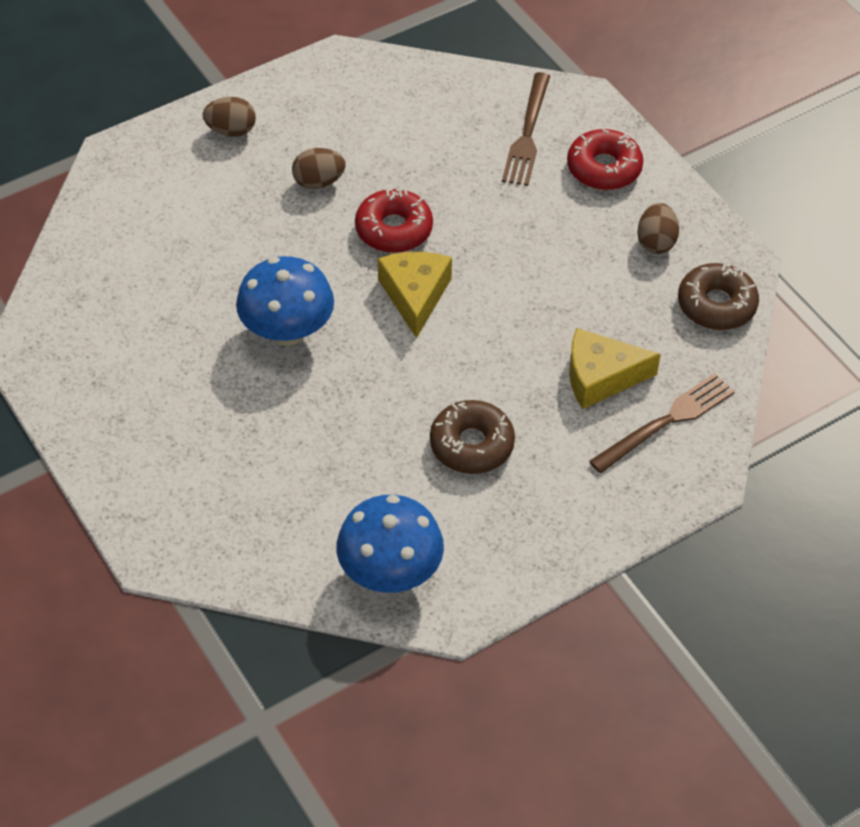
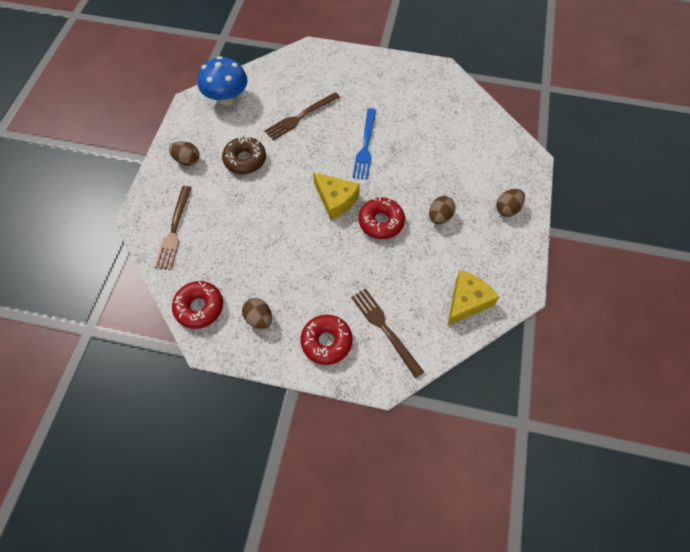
camera: 135 degrees right, 10 degrees up
blue mushroom [236,256,334,346] -> blue fork [352,108,376,180]
yellow cheese [569,328,661,409] -> yellow cheese moved to [447,270,499,326]
brown donut [678,263,759,330] -> red donut [172,281,223,329]
none -> brown egg [169,141,199,166]
none -> brown fork [264,92,340,140]

